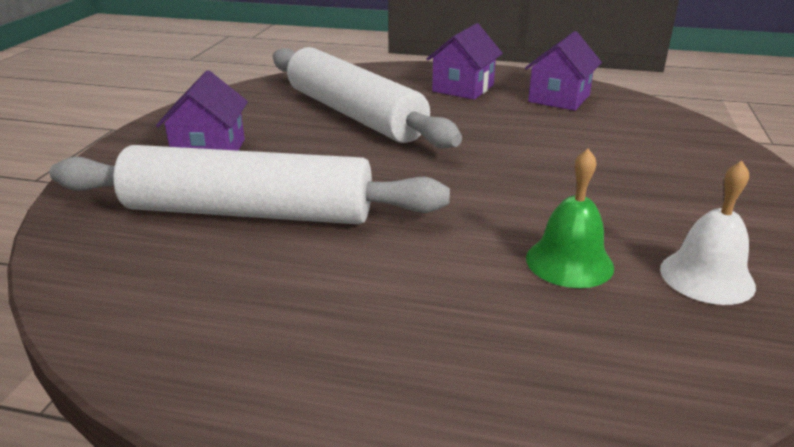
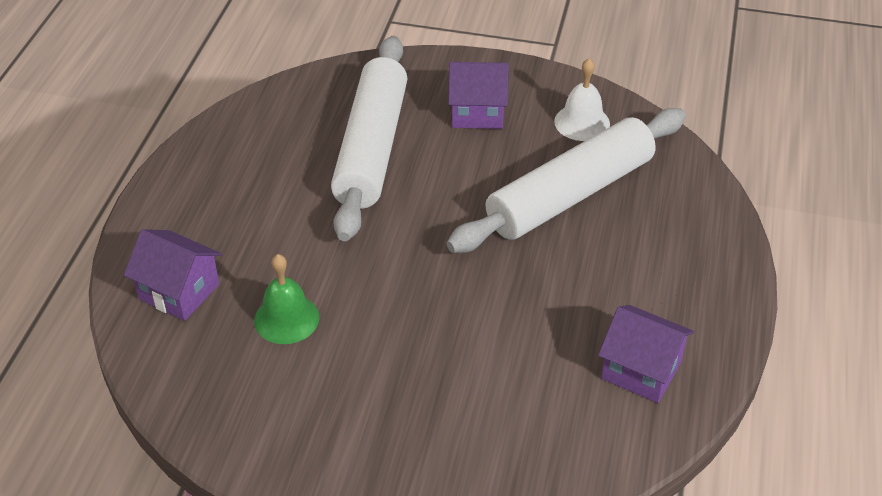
camera: 90 degrees right, 15 degrees up
purple house [426,23,503,100] -> purple house moved to [124,229,222,321]
white bell [660,161,756,305] -> white bell moved to [554,58,610,141]

